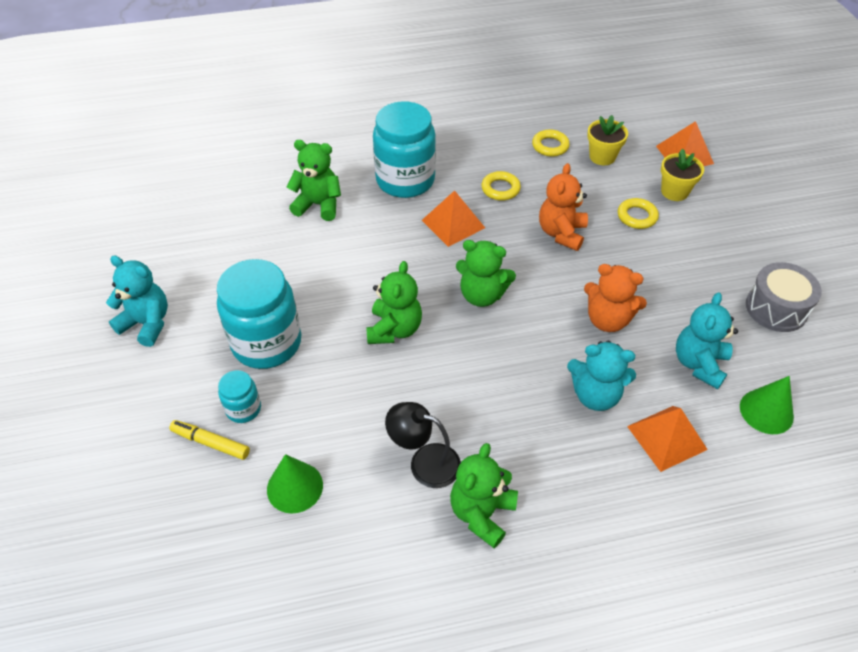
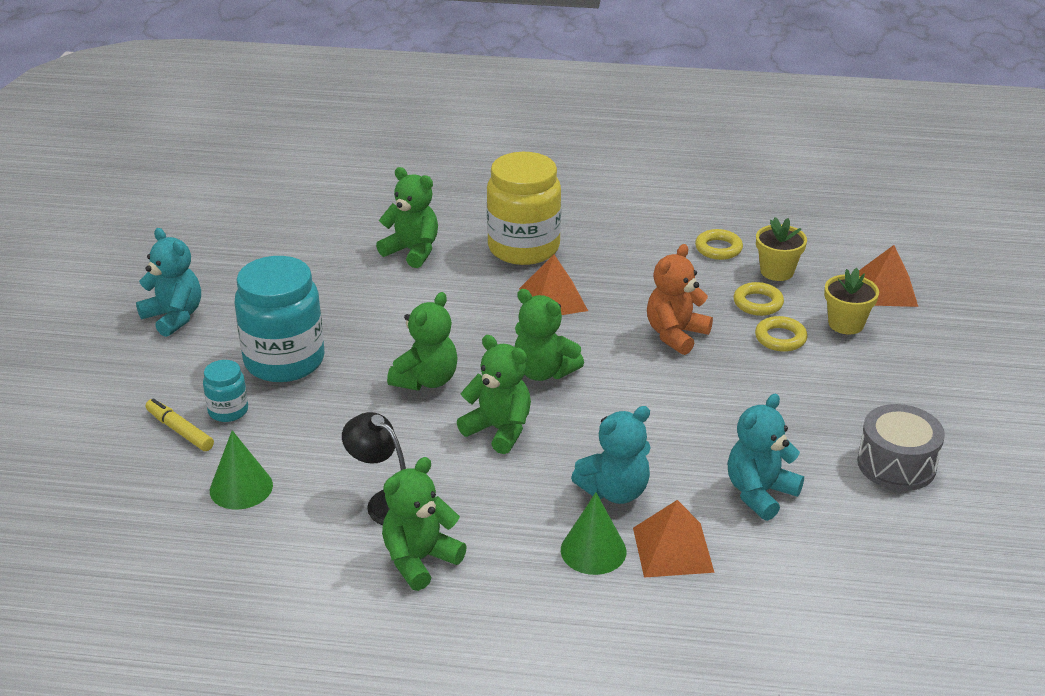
camera: 20 degrees right, 15 degrees down
turquoise jar [373,102,436,198] -> yellow jar [487,152,561,265]
yellow ring [481,171,521,201] -> yellow ring moved to [733,282,784,316]
turquoise teddy bear [567,341,636,411] -> turquoise teddy bear turned 60 degrees counterclockwise [571,406,651,504]
orange teddy bear [584,264,647,332] -> none
green cone [740,376,794,434] -> green cone moved to [561,493,626,575]
none -> green teddy bear [457,335,531,454]

